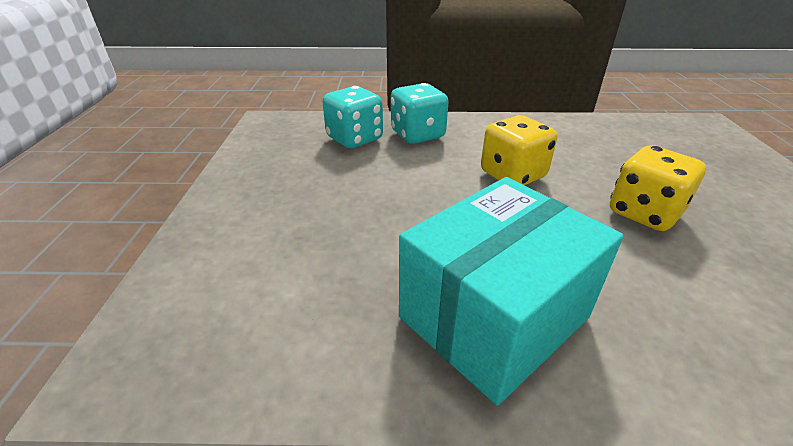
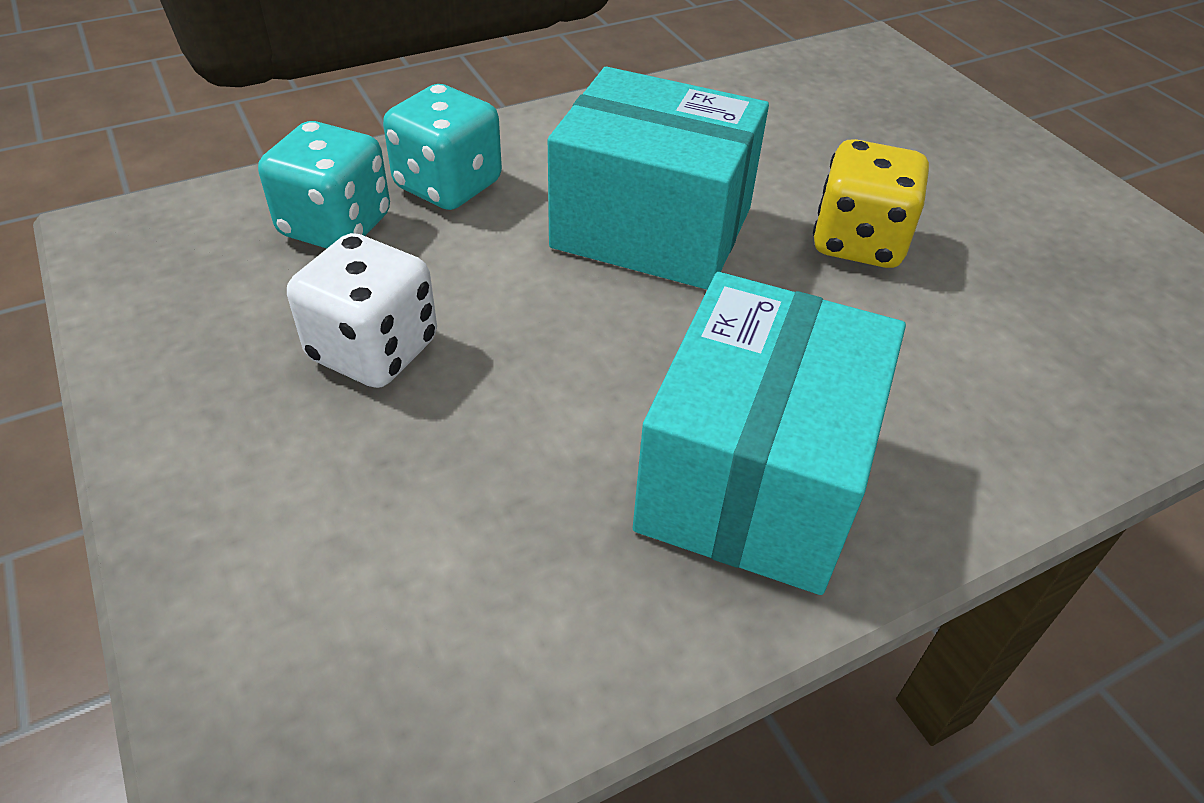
camera: 30 degrees left, 10 degrees up
yellow dice [481,115,557,185] -> turquoise box [548,67,769,290]
none -> white dice [287,233,437,388]

